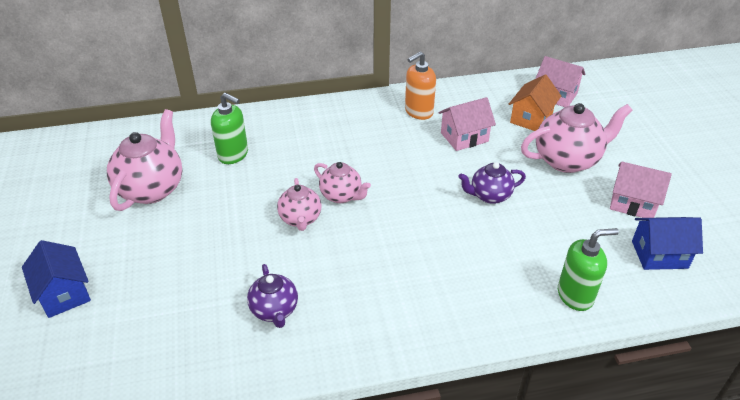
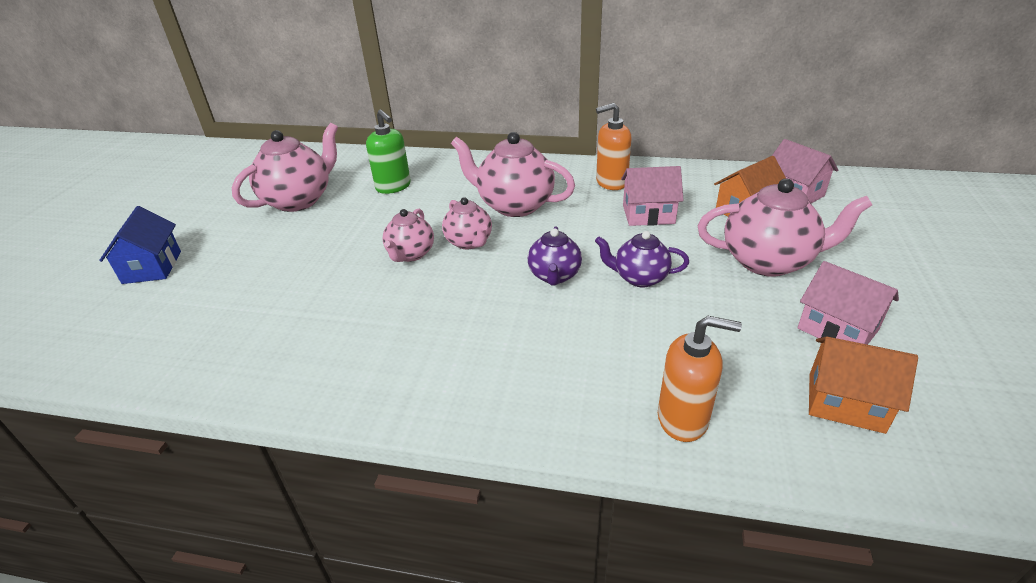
camera: 25 degrees right, 5 degrees down
purple teapot [247,264,298,328] -> purple teapot moved to [528,227,582,286]
green soap dispenser [558,228,619,311] -> orange soap dispenser [658,316,742,442]
blue house [632,217,703,270] -> orange house [809,336,918,434]
none -> pink teapot [451,132,575,217]

